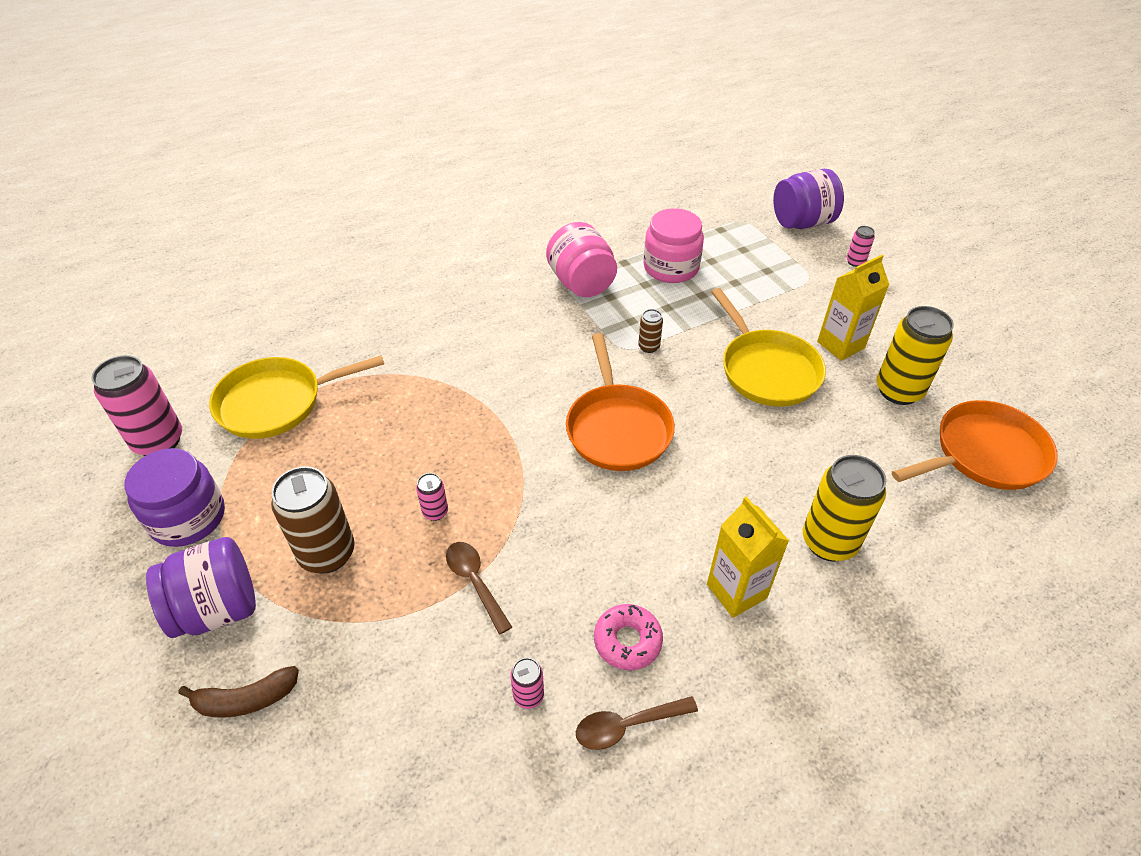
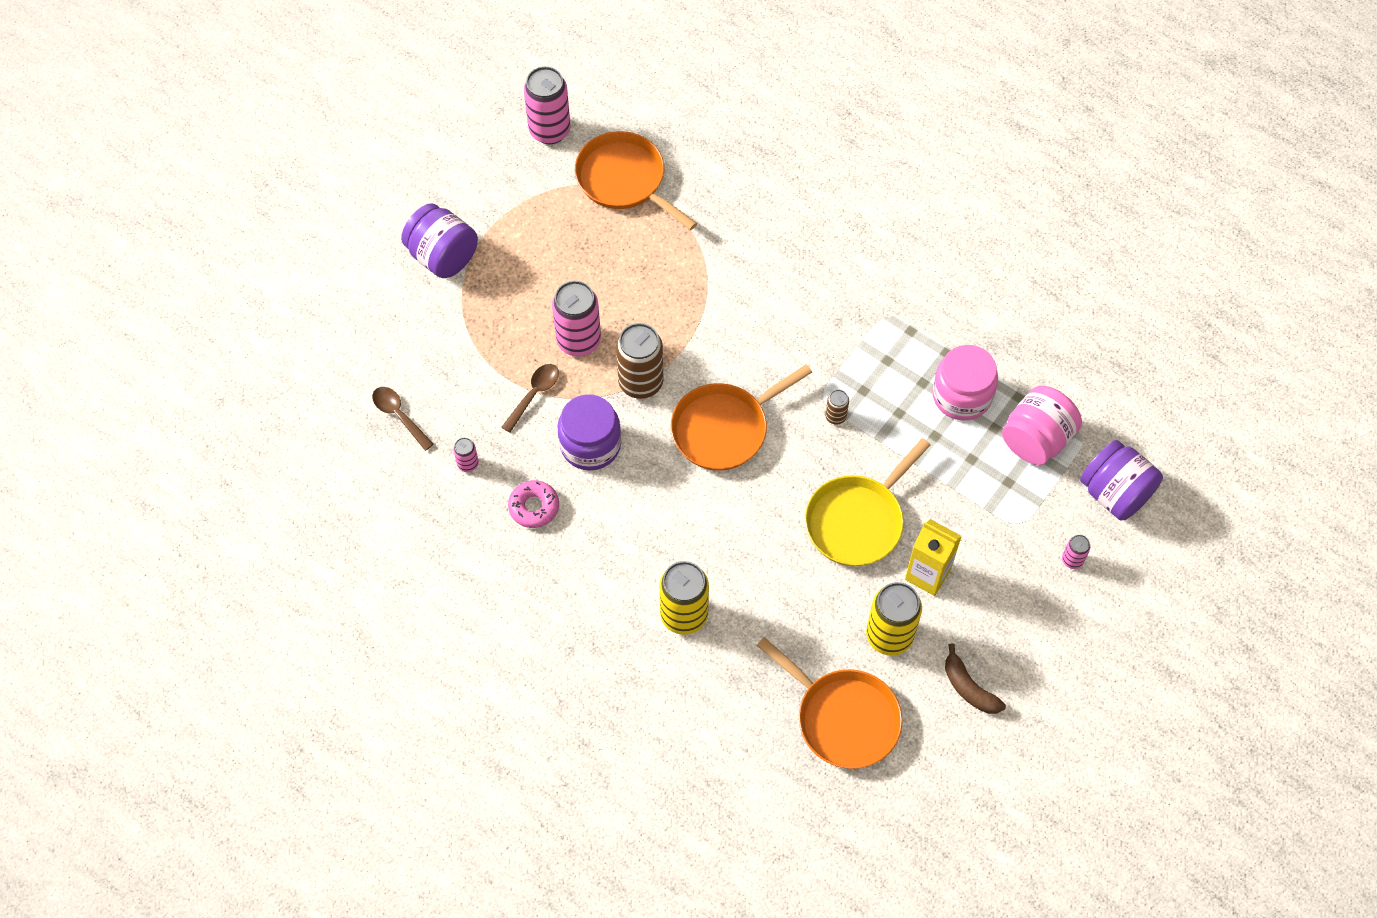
camera: 65 degrees right, 15 degrees up
purple jar [124,448,225,547] -> purple jar moved to [557,394,621,470]
brown banana [178,666,299,718] -> brown banana moved to [945,643,1006,714]
yellow pan [209,355,384,439] -> orange pan [575,131,697,230]
brown can [271,466,355,574] -> brown can moved to [616,323,664,399]
pink can [416,473,448,521] -> pink can [552,281,601,357], size x2.12
pink jar [546,222,617,297] -> pink jar moved to [1002,386,1082,465]
brown spoon [576,696,698,750] -> brown spoon moved to [372,387,434,451]
yellow carton [707,497,789,618] -> none

